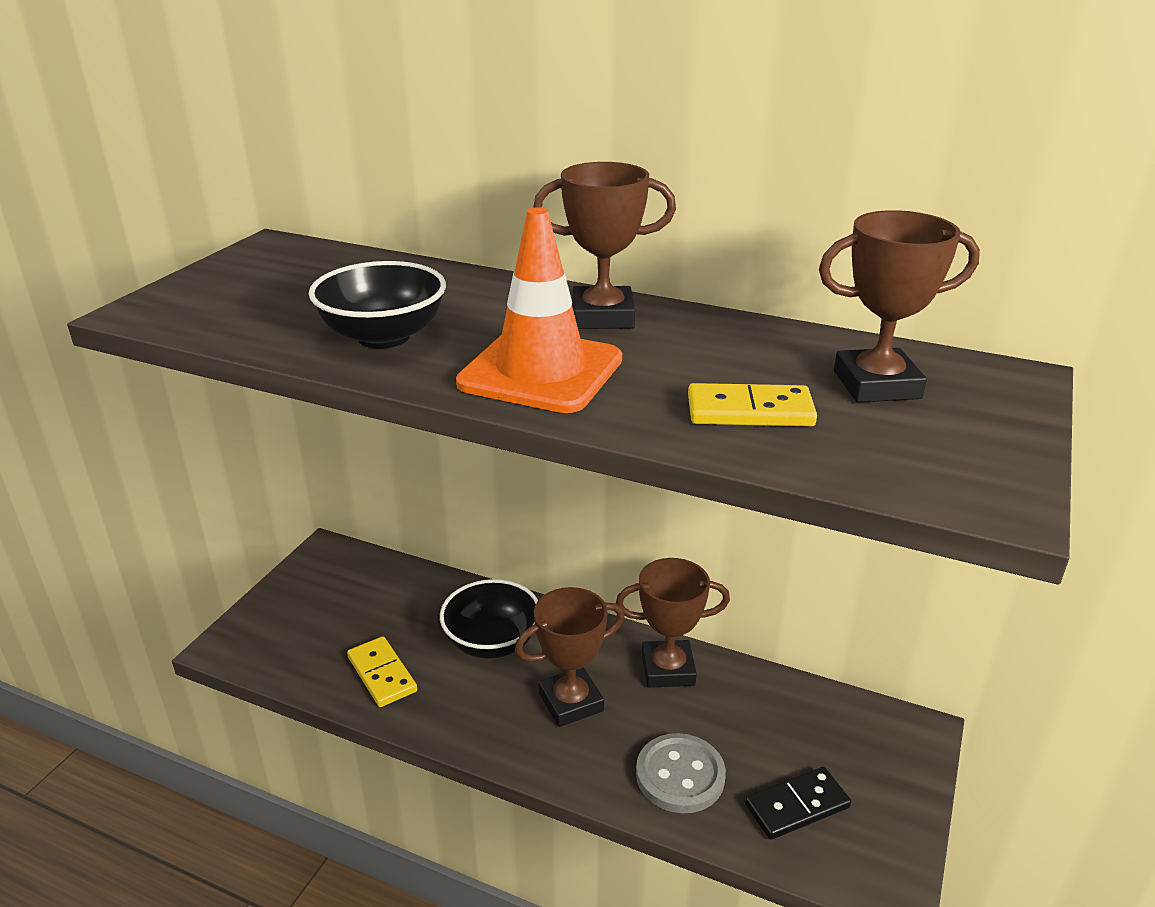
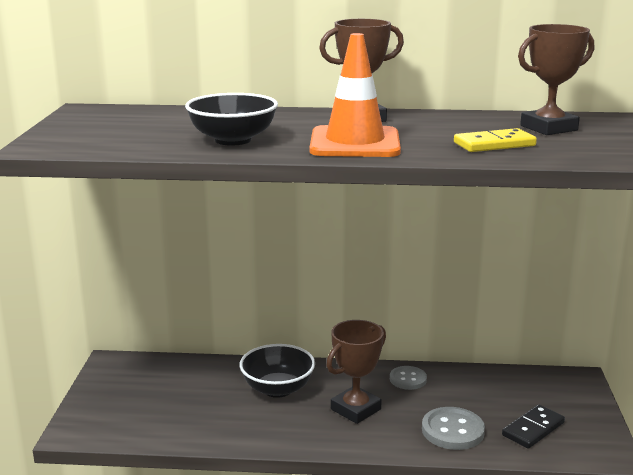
camera: 20 degrees left, 10 degrees down
yellow domino [347,636,417,707] -> none
brown trophy [616,558,730,688] -> grey button [390,366,427,390]

